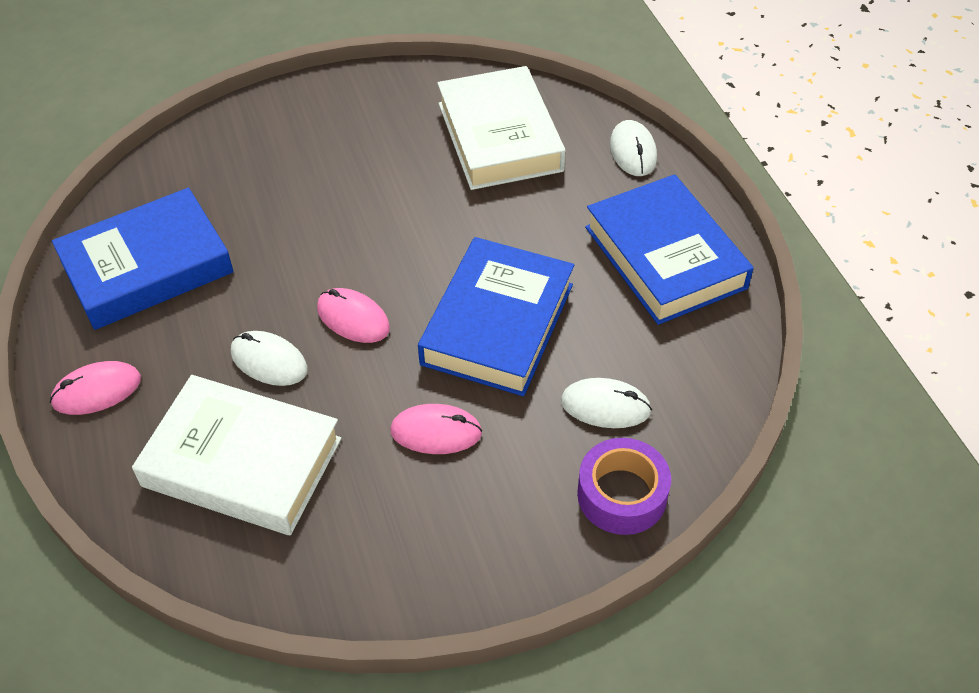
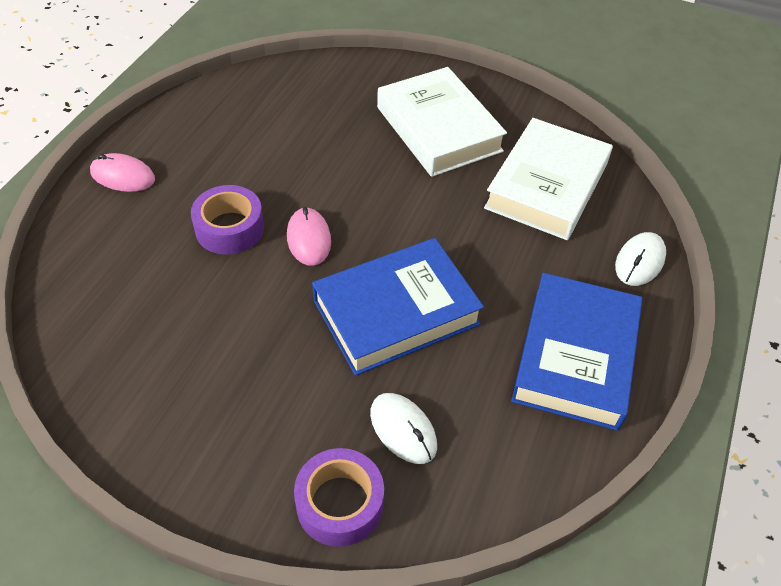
camera: 40 degrees right, 0 degrees up
blue book [52,188,234,330] -> none
white book [132,375,341,535] -> white book moved to [377,67,507,177]
white mouse [231,331,307,386] -> purple tape [191,185,264,254]
pink mouse [390,404,482,454] -> none

